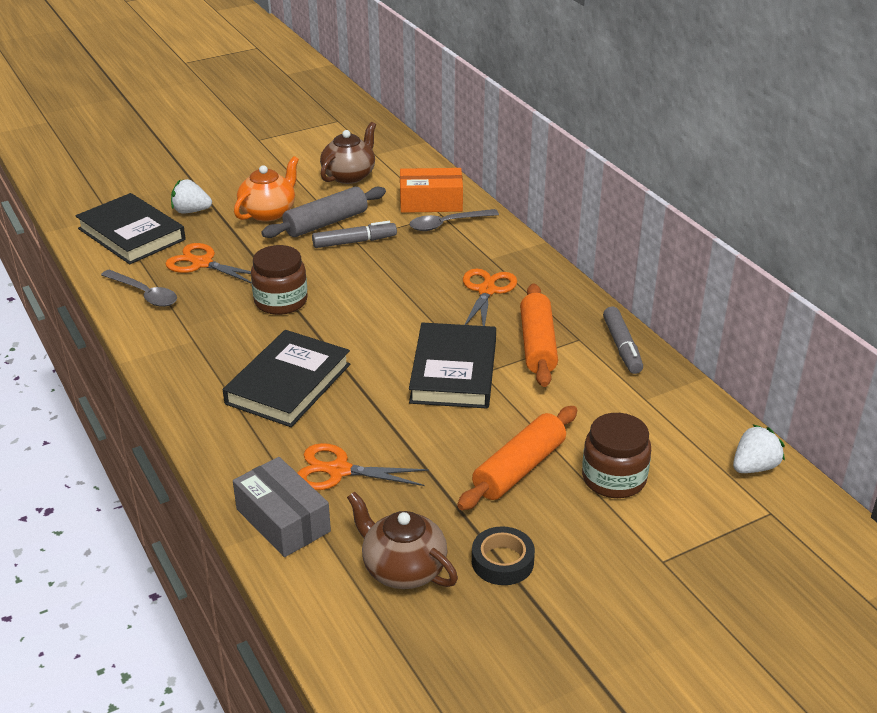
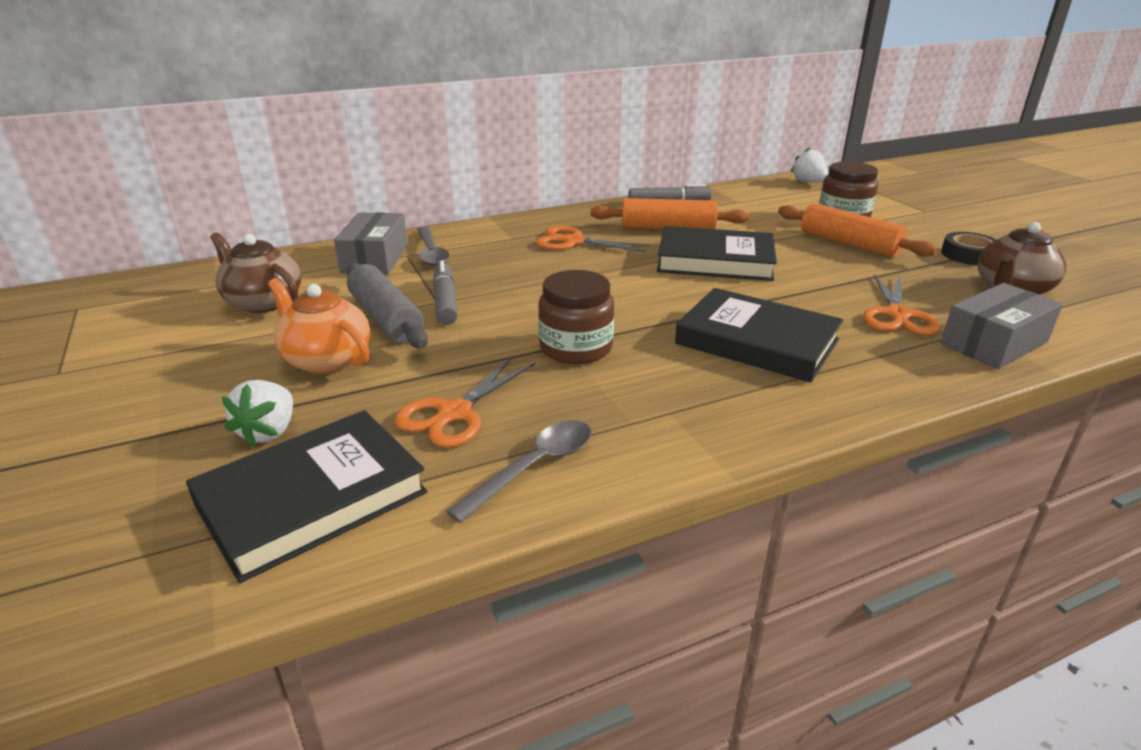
camera: 85 degrees left, 5 degrees down
orange box [400,168,463,213] -> grey box [334,212,408,275]

